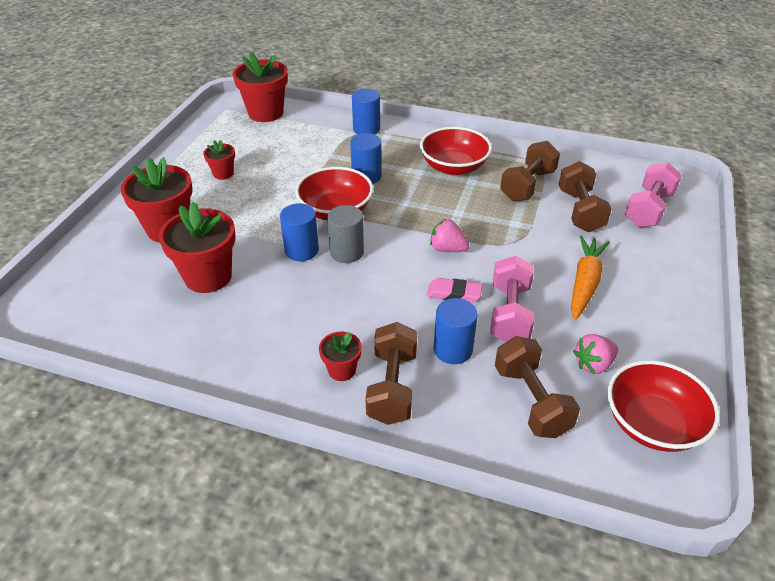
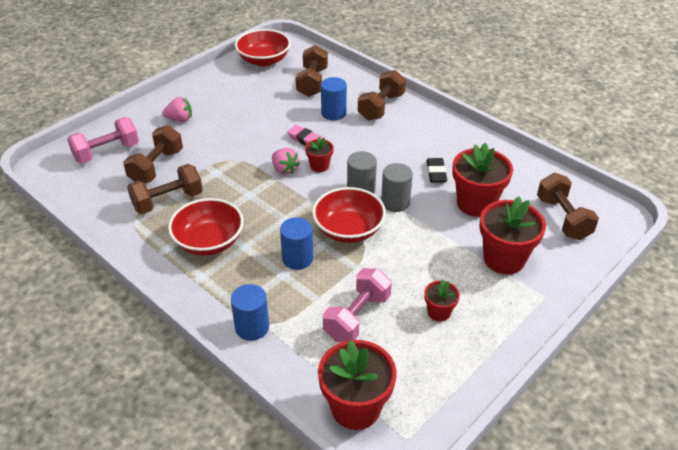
camera: 155 degrees left, 0 degrees up
blue cylinder [280,203,319,261] -> grey cylinder [381,163,413,212]
red flower pot [319,331,362,381] -> red flower pot moved to [305,137,334,172]
pink dumbbell [490,256,534,342] -> pink dumbbell moved to [323,268,392,342]
orange carrot [571,235,610,320] -> none
pink strawberry [573,334,618,374] -> pink strawberry moved to [162,97,192,122]
none -> black eraser [426,158,447,183]
none -> brown dumbbell [537,173,599,240]

